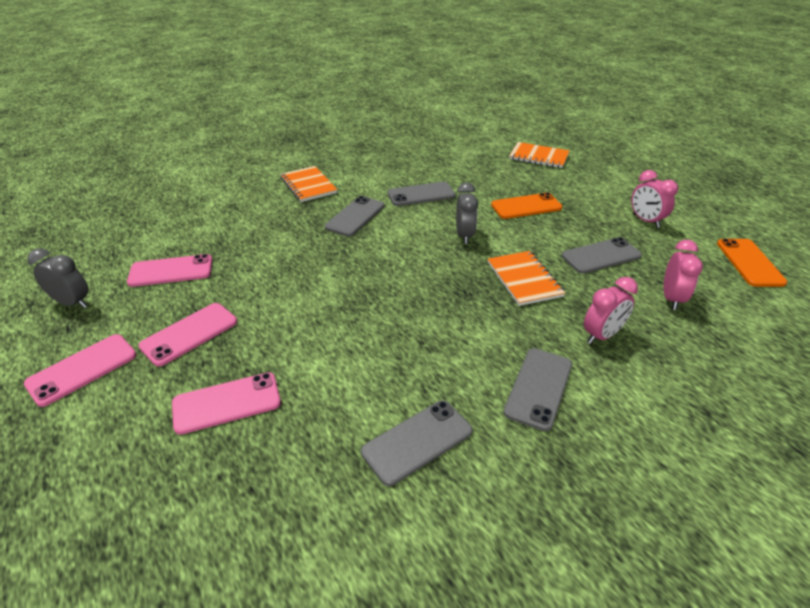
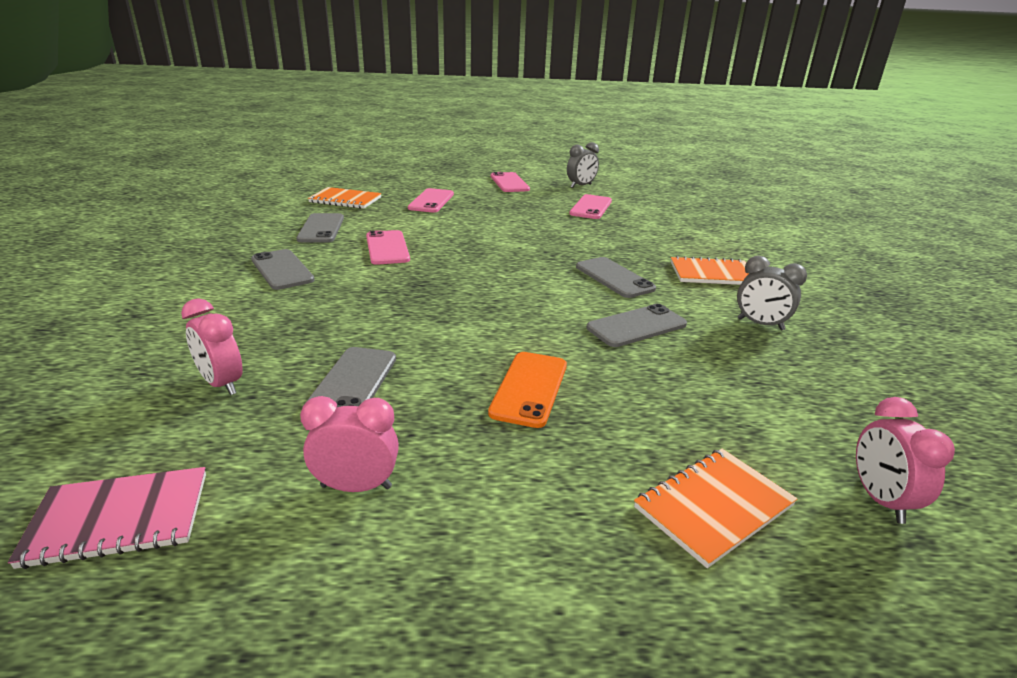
camera: 120 degrees right, 10 degrees down
pink phone [138,303,237,366] -> pink phone moved to [366,230,410,265]
grey phone [388,182,455,206] -> grey phone turned 45 degrees clockwise [587,304,687,347]
grey clock [456,182,478,244] -> grey clock moved to [737,256,807,330]
orange notebook [488,251,565,306] -> orange notebook moved to [308,187,382,209]
pink clock [584,277,638,344] -> pink clock moved to [856,397,955,524]
orange phone [717,238,787,287] -> pink notebook [8,467,206,569]

